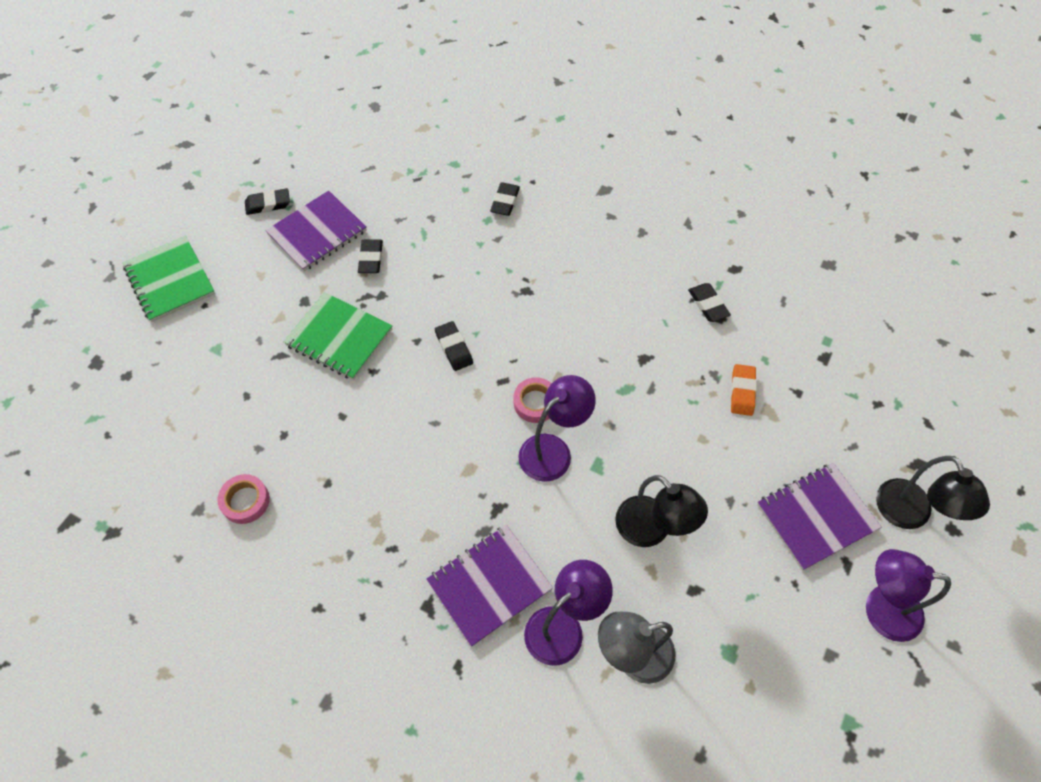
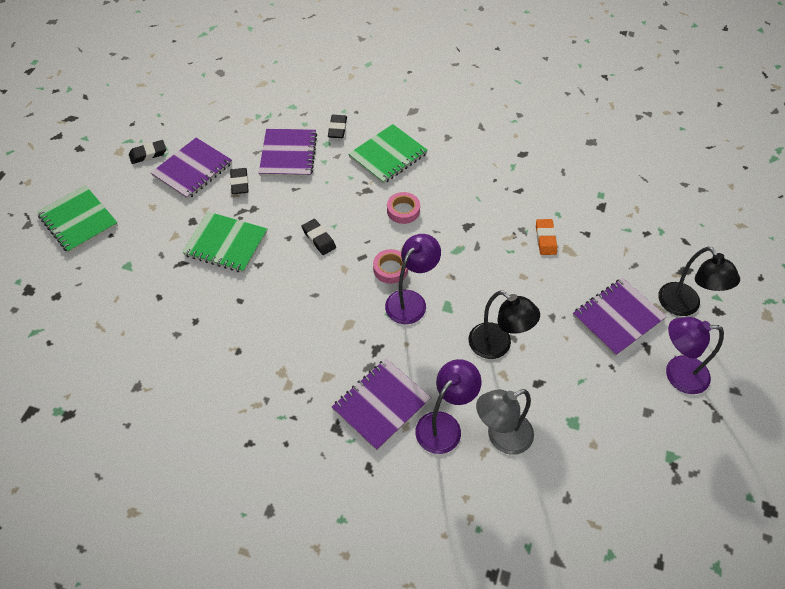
camera: 10 degrees left, 5 degrees down
pink tape [217,474,270,524] -> pink tape moved to [387,192,420,224]
black eraser [688,283,731,322] -> none
none -> purple notebook [259,129,317,177]
none -> green notebook [349,124,428,184]

